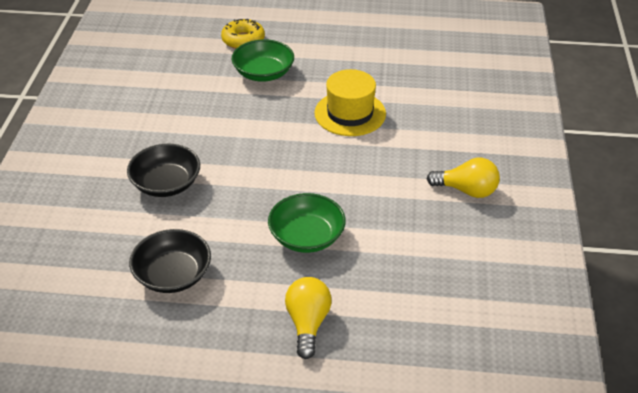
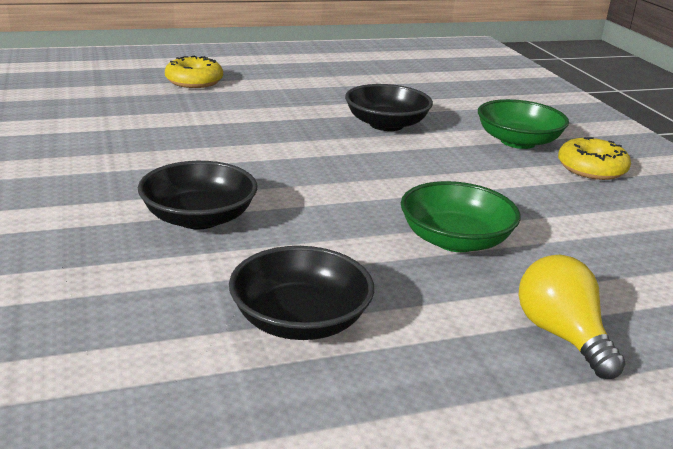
camera: 25 degrees left, 15 degrees down
green bowl [231,39,294,82] -> green bowl moved to [478,99,569,149]
yellow hat [314,69,386,136] -> black bowl [345,84,433,131]
yellow light bulb [427,158,500,198] -> yellow donut [558,137,631,180]

